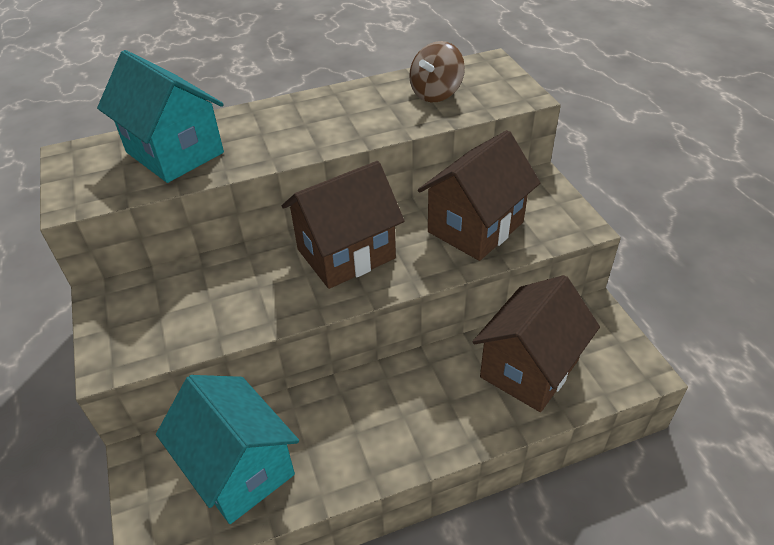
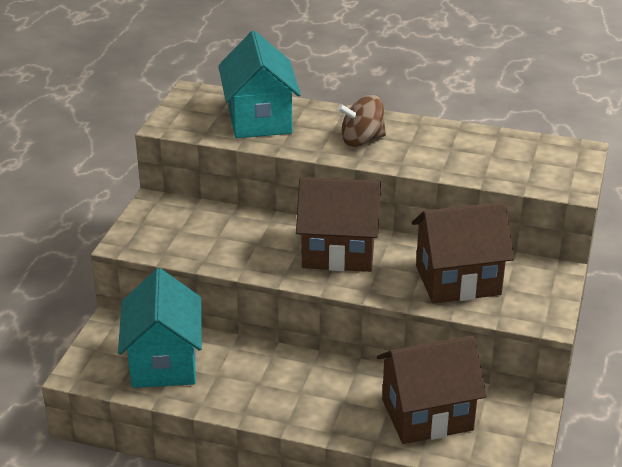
camera: 35 degrees right, 10 degrees down
brown spinning top [409,41,465,102] -> brown spinning top moved to [338,95,386,147]

